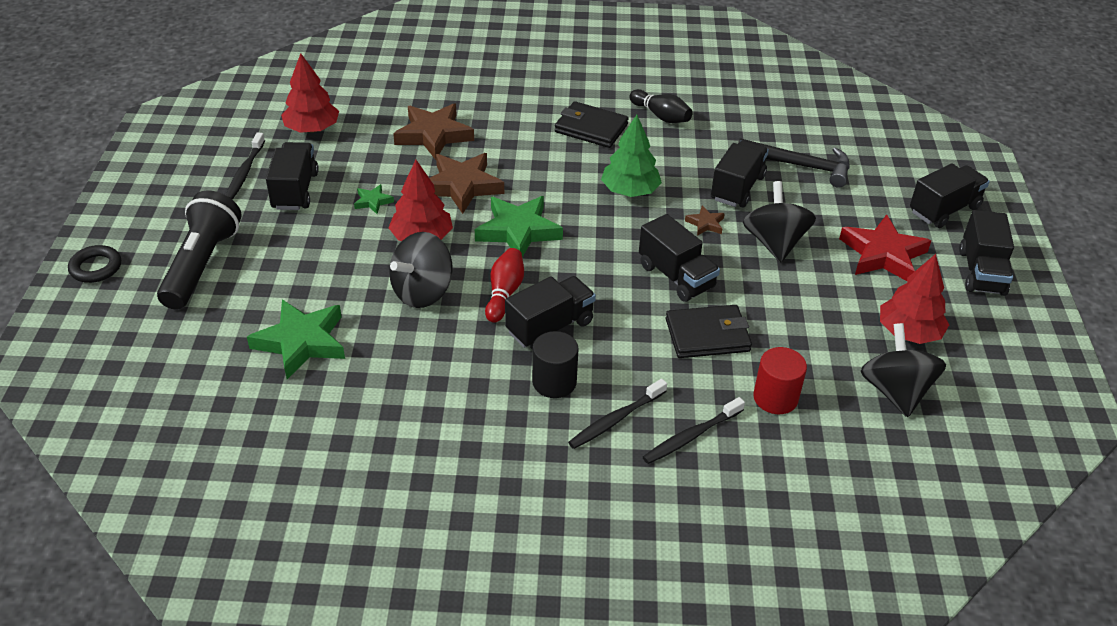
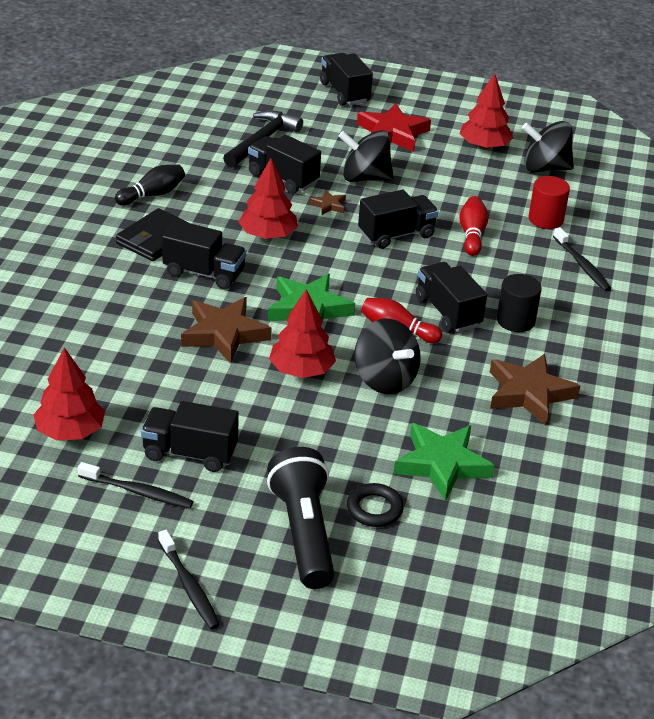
camera: 80 degrees left, 5 degrees down
black ring [68,245,121,283] -> black ring moved to [347,483,404,527]
black flashlight [157,190,242,310] -> black flashlight turned 60 degrees clockwise [267,447,334,589]
green star [354,184,394,214] -> none
brown star [393,103,474,160] -> brown star moved to [490,354,580,425]
black toothbrush [568,379,667,449] -> black toothbrush moved to [158,530,220,629]
green tree [601,115,662,197] -> red tree [239,158,298,239]
black wallet [666,305,752,358] -> red bowling pin [459,196,489,256]
black truck [959,210,1014,296] -> black truck moved to [162,220,247,289]

